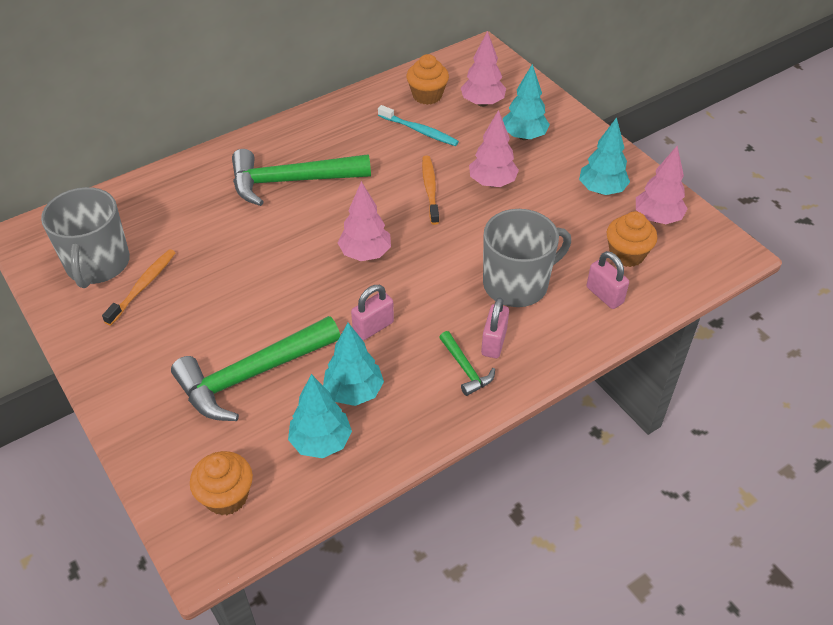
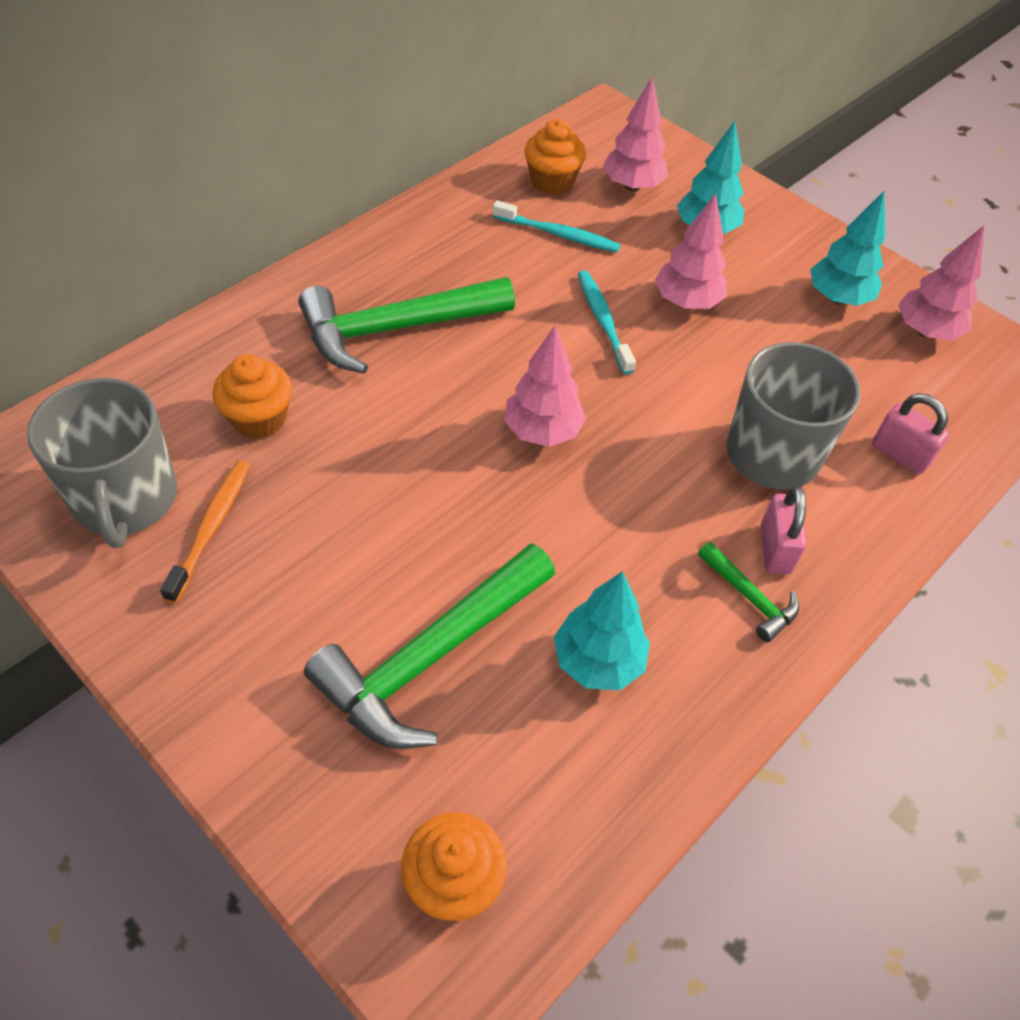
camera: 15 degrees left, 5 degrees up
turquoise tree [288,374,352,458] -> none
pink padlock [351,285,394,340] -> none
orange toothbrush [422,156,439,225] -> turquoise toothbrush [578,270,636,374]
orange cupcake [606,211,657,267] -> orange cupcake moved to [213,354,292,439]

